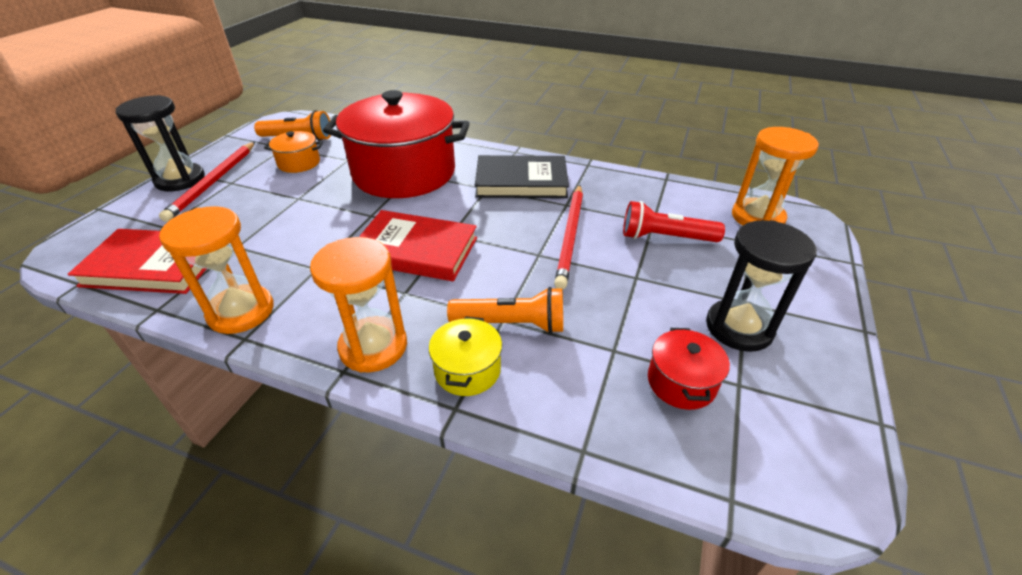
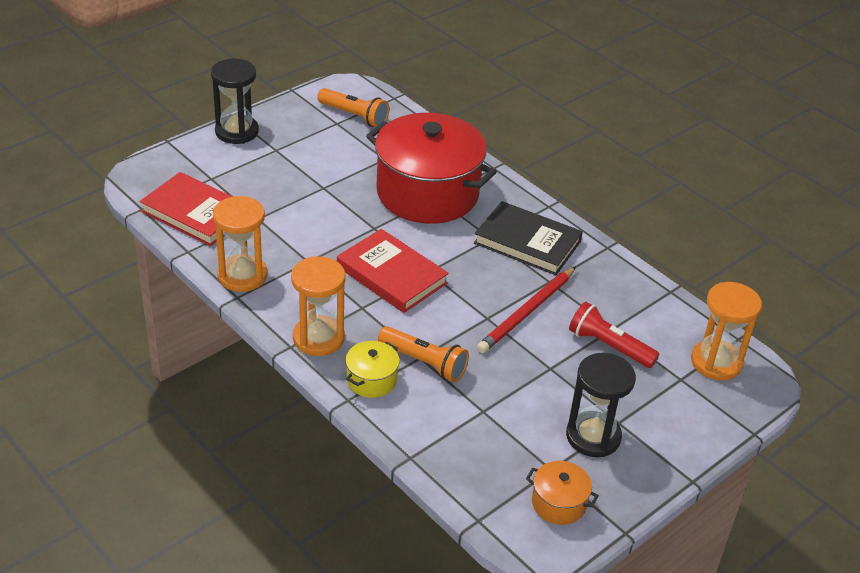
camera: 25 degrees right, 0 degrees up
red pencil [159,142,255,222] -> none
orange pot [264,131,323,173] -> orange pot moved to [526,461,599,525]
red pot [648,328,730,410] -> none

